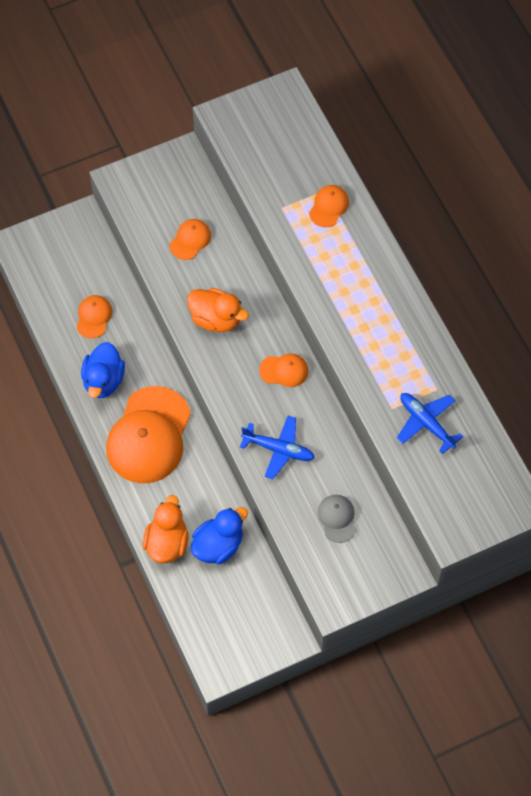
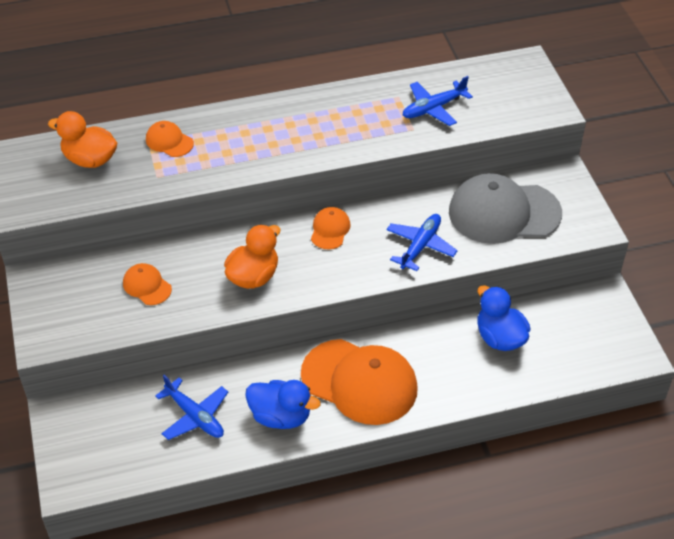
camera: 80 degrees left, 15 degrees down
orange cap [77,295,112,338] -> blue plane [155,375,228,440]
orange duck [143,495,189,563] -> orange duck moved to [48,111,117,168]
grey cap [318,495,356,543] -> grey cap [449,173,562,244], size x2.18

